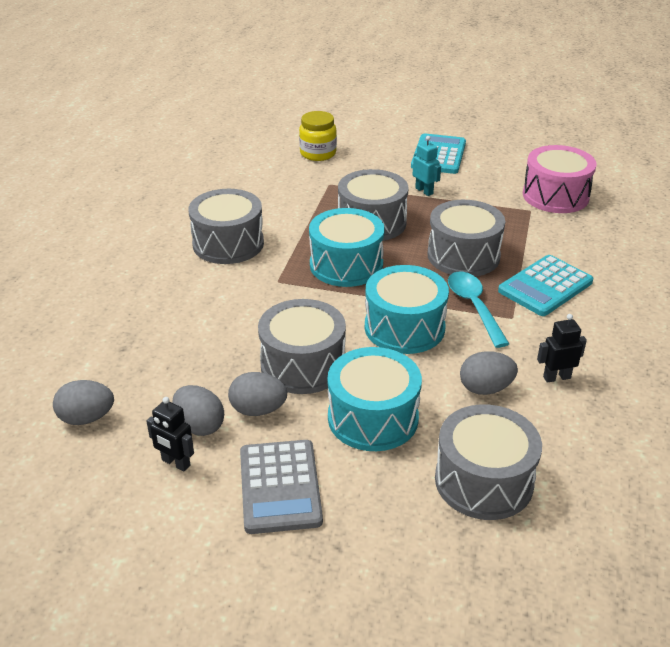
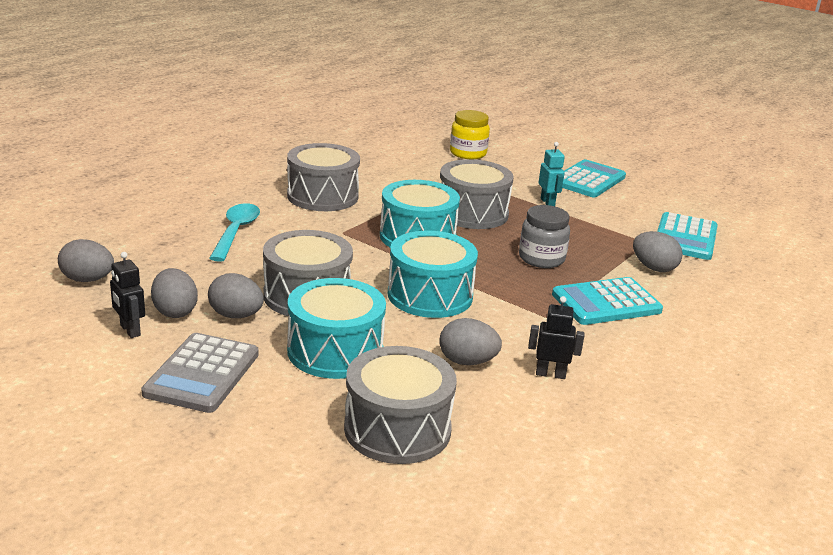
camera: 20 degrees right, 10 degrees down
grey drum [428,200,505,277] -> grey jar [519,205,570,268]
turquoise spoon [448,272,509,348] -> turquoise spoon moved to [209,203,260,262]
pink drum [523,145,597,213] -> turquoise calculator [657,212,718,260]
none -> grey egg [633,231,683,272]

